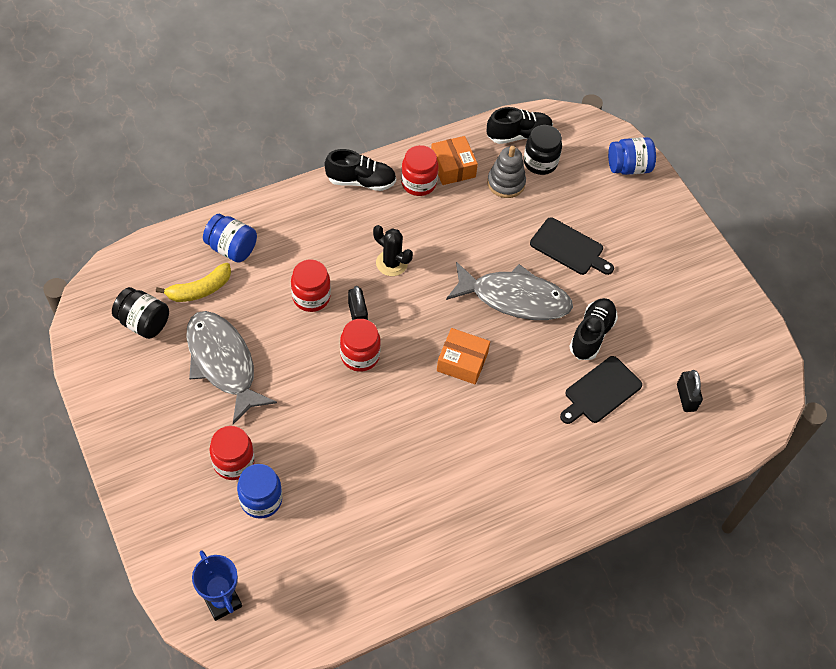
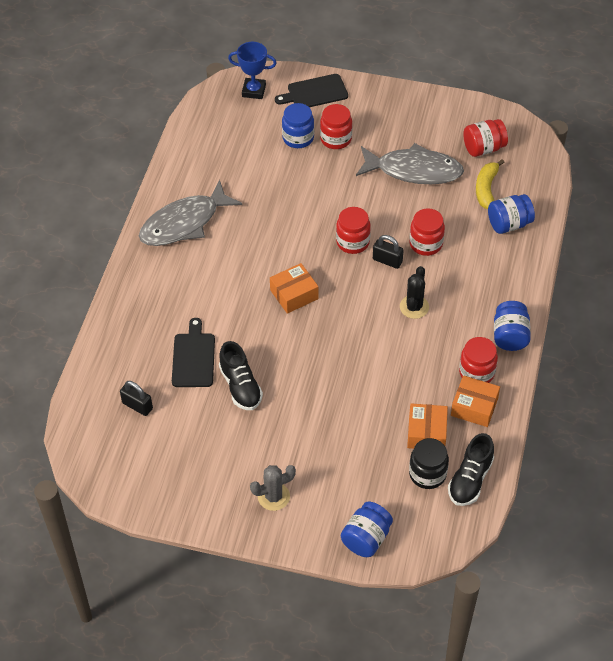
camera: 135 degrees right, 5 degrees down
black jar [112,287,169,339] -> red jar [463,119,508,157]
black shoe [324,149,396,191] -> blue jar [494,301,531,351]
black cactus [373,225,413,276] -> black cactus turned 60 degrees counterclockwise [400,266,429,319]
grey fish [446,262,573,320] -> grey fish moved to [139,180,242,246]
grey stacking toy [487,146,526,198] -> orange box [407,403,448,449]
black cutting board [530,217,614,275] -> black cutting board moved to [275,74,348,107]
none -> grey cactus [250,465,296,511]

